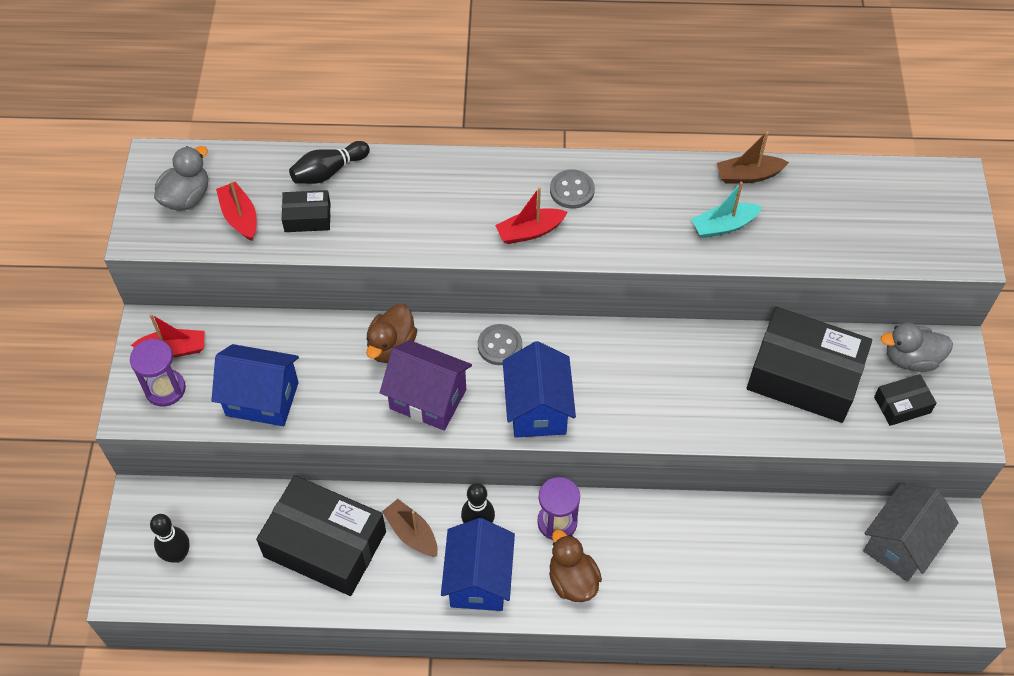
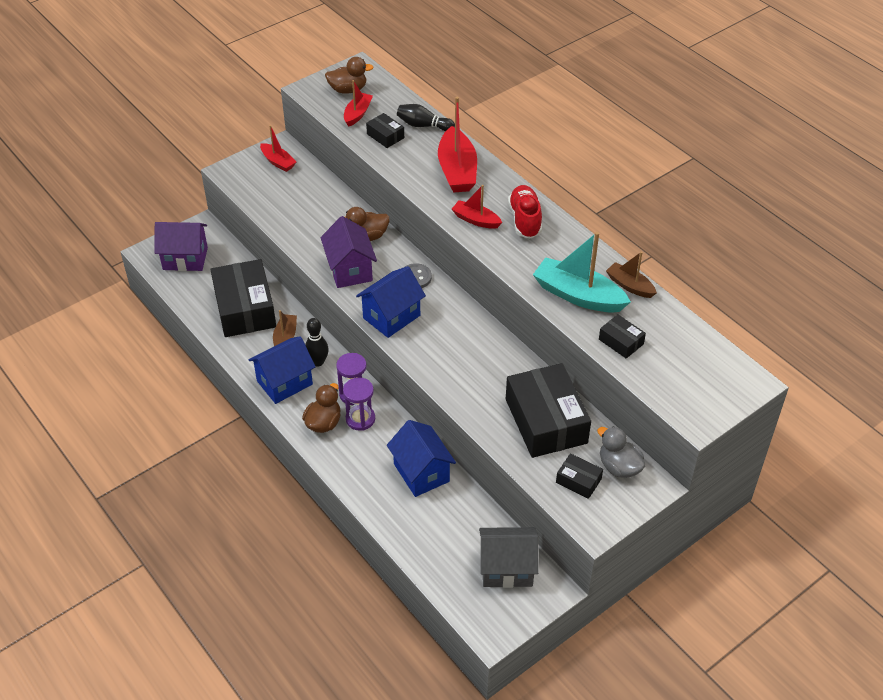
camera: 50 degrees right, 10 degrees down
purple hourglass [130,339,186,407] -> purple hourglass moved to [343,377,375,431]
black bowling pin [150,514,189,563] -> purple house [154,222,208,271]
grey duck [154,146,208,210] -> brown duck [325,57,373,94]
blue house [211,344,299,426] -> blue house moved to [387,420,456,497]
grey button [550,170,595,209] -> red shoe [508,185,542,239]
turquoise boat [691,182,762,238] -> turquoise boat [533,232,631,312], size x1.77
none -> red boat [438,97,477,192]
none -> black box [599,314,646,358]

